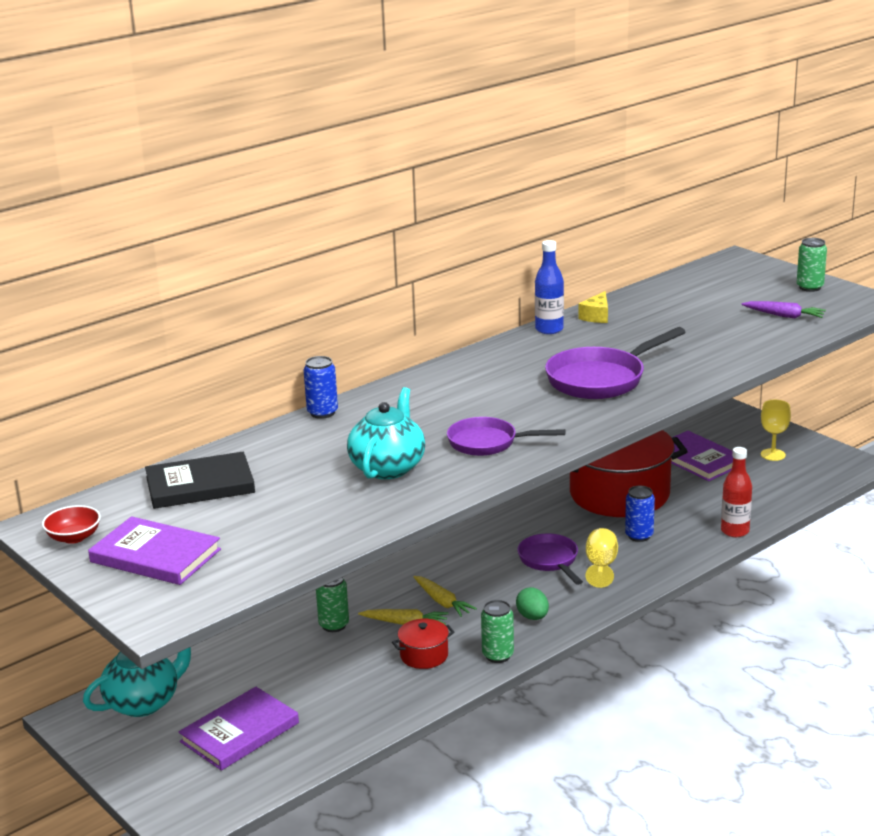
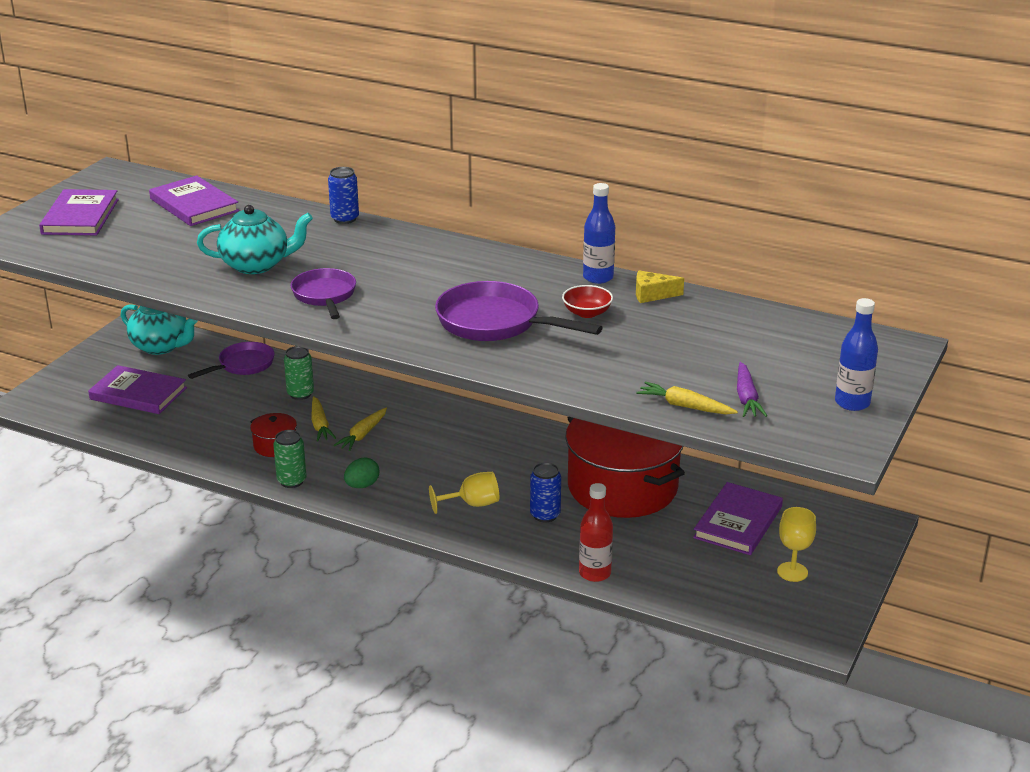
camera: 65 degrees right, 5 degrees up
red bowl [42,505,101,544] -> red bowl moved to [562,285,613,318]
black book [145,452,255,509] -> purple book [149,176,239,226]
purple pan [518,534,583,585] -> purple pan moved to [188,342,275,379]
green can [797,238,827,292] -> blue bottle [835,298,878,411]
none -> yellow carrot [636,382,738,414]

